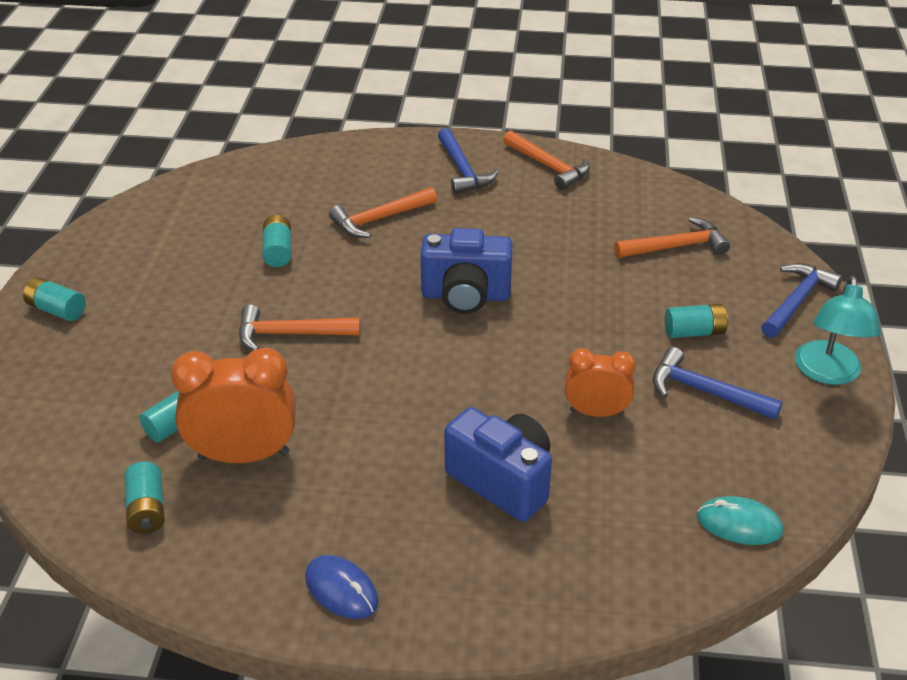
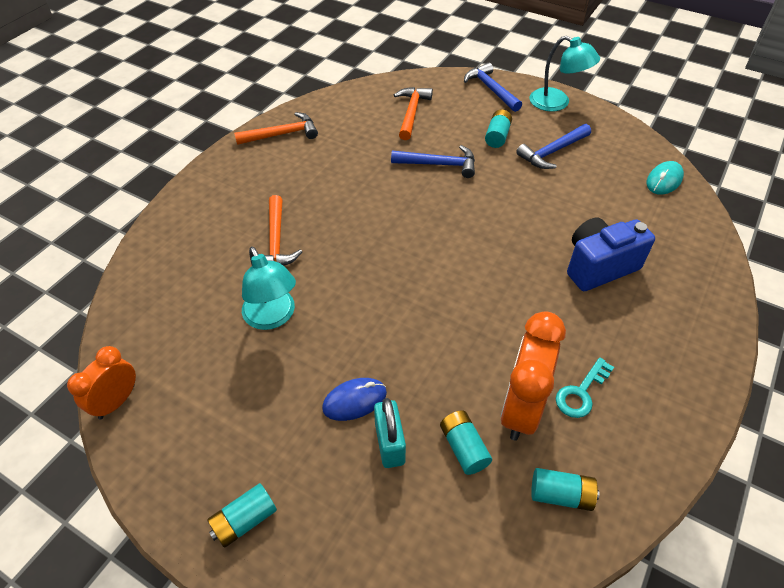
camera: 65 degrees left, 10 degrees up
orange hammer [239,304,361,350] -> none
turquoise battery [262,215,291,267] -> turquoise lamp [242,246,296,330]
blue mouse [305,555,379,619] -> blue mouse moved to [322,378,387,421]
blue camera [421,228,513,314] -> none
blue hammer [438,128,499,194] -> blue hammer moved to [391,145,475,178]
orange clock [565,348,636,417] -> orange clock moved to [67,346,136,419]
none -> turquoise padlock [374,398,406,468]
none -> turquoise key [556,357,614,418]

